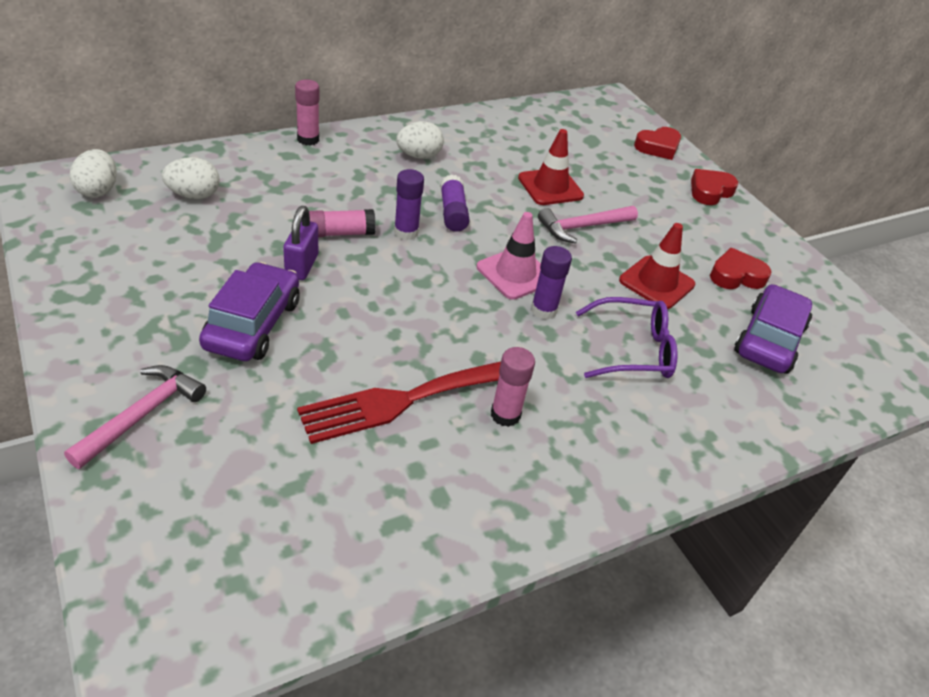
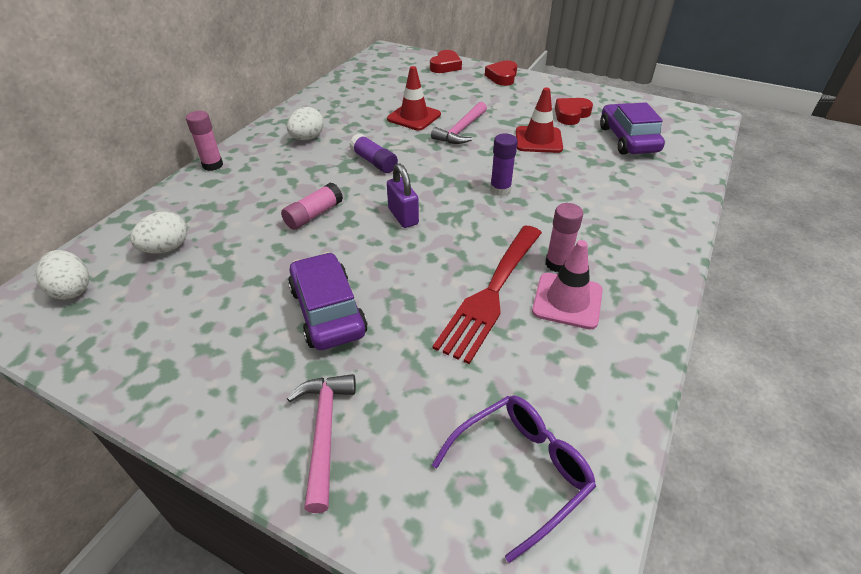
camera: 30 degrees left, 0 degrees up
purple padlock [283,206,318,280] -> purple padlock moved to [387,163,419,228]
purple glue stick [394,169,424,240] -> none
pink traffic cone [477,212,541,300] -> pink traffic cone moved to [532,240,603,329]
purple glasses [576,297,678,378] -> purple glasses moved to [432,396,596,563]

